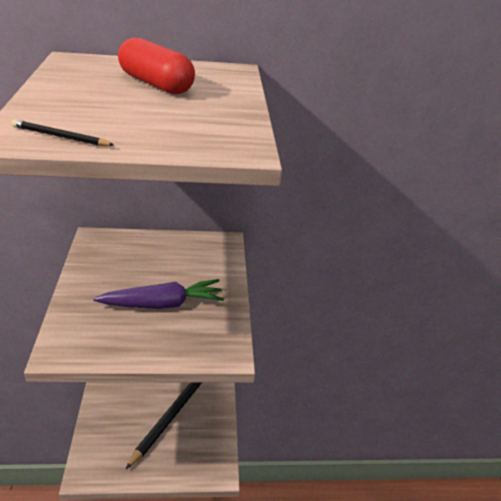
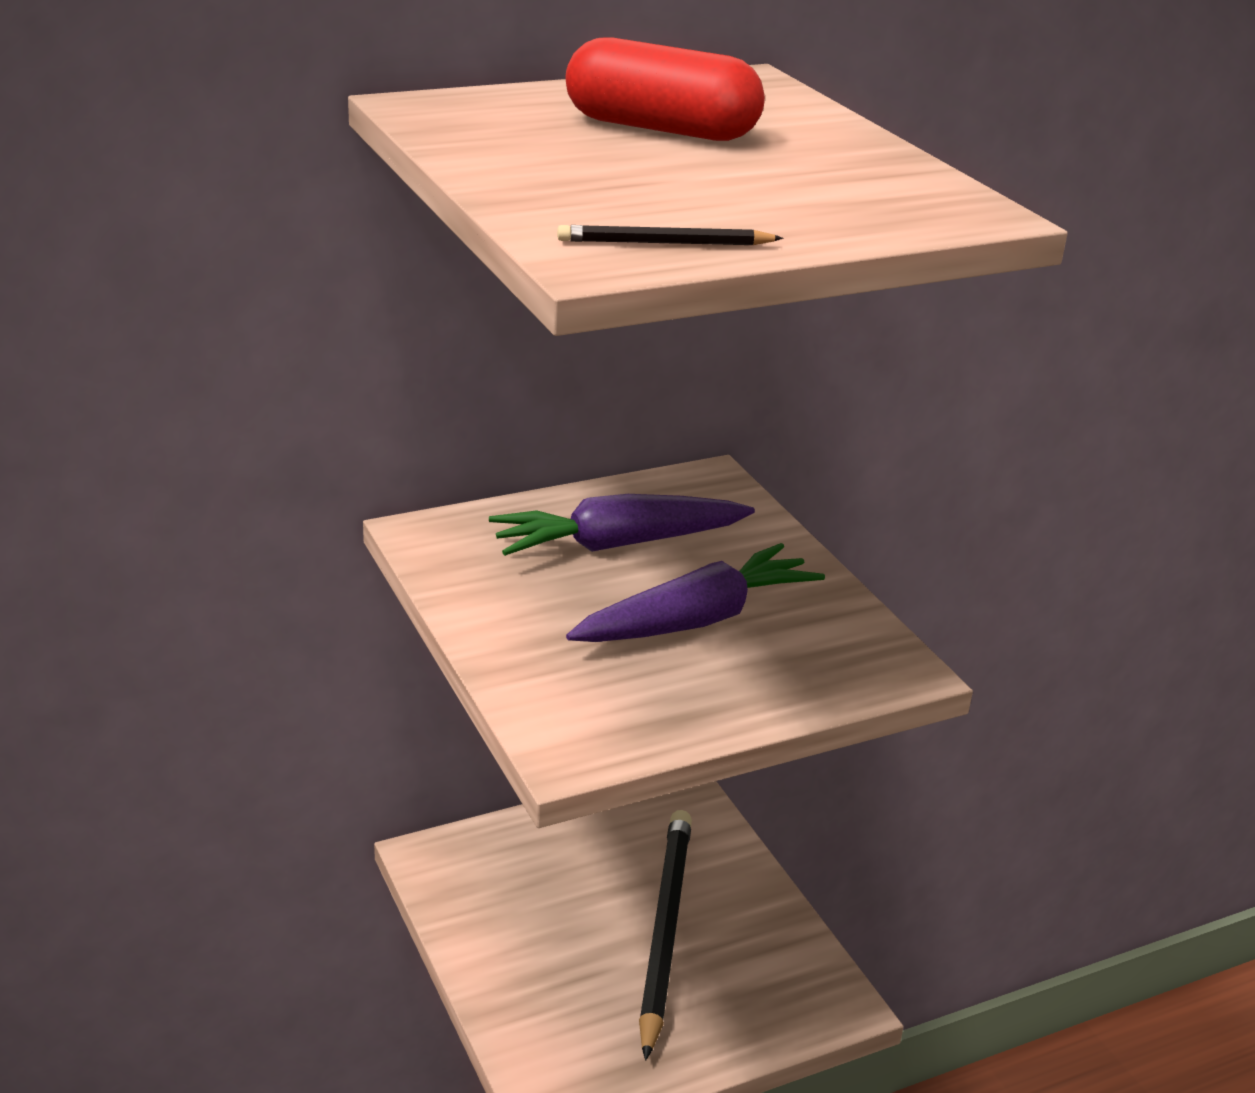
camera: 20 degrees left, 5 degrees down
none -> purple carrot [489,494,755,556]

